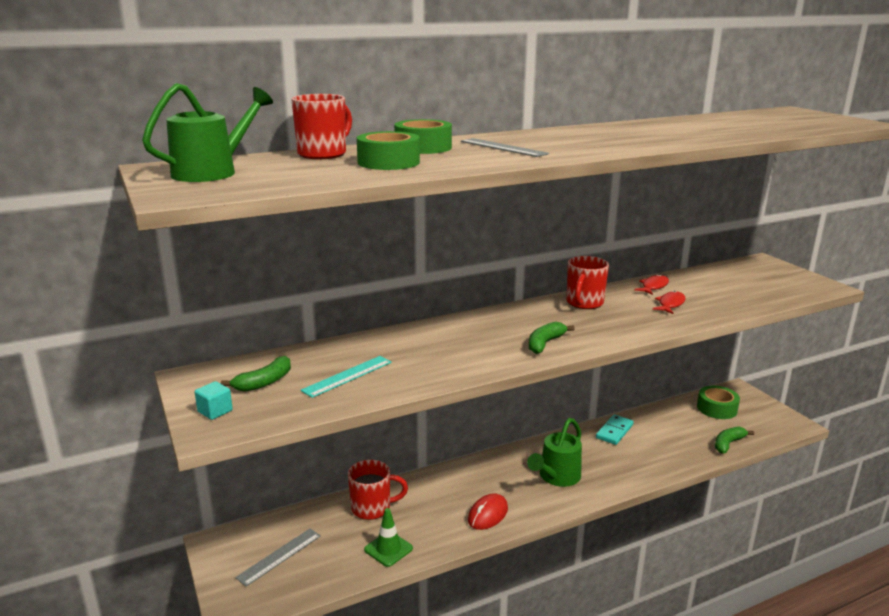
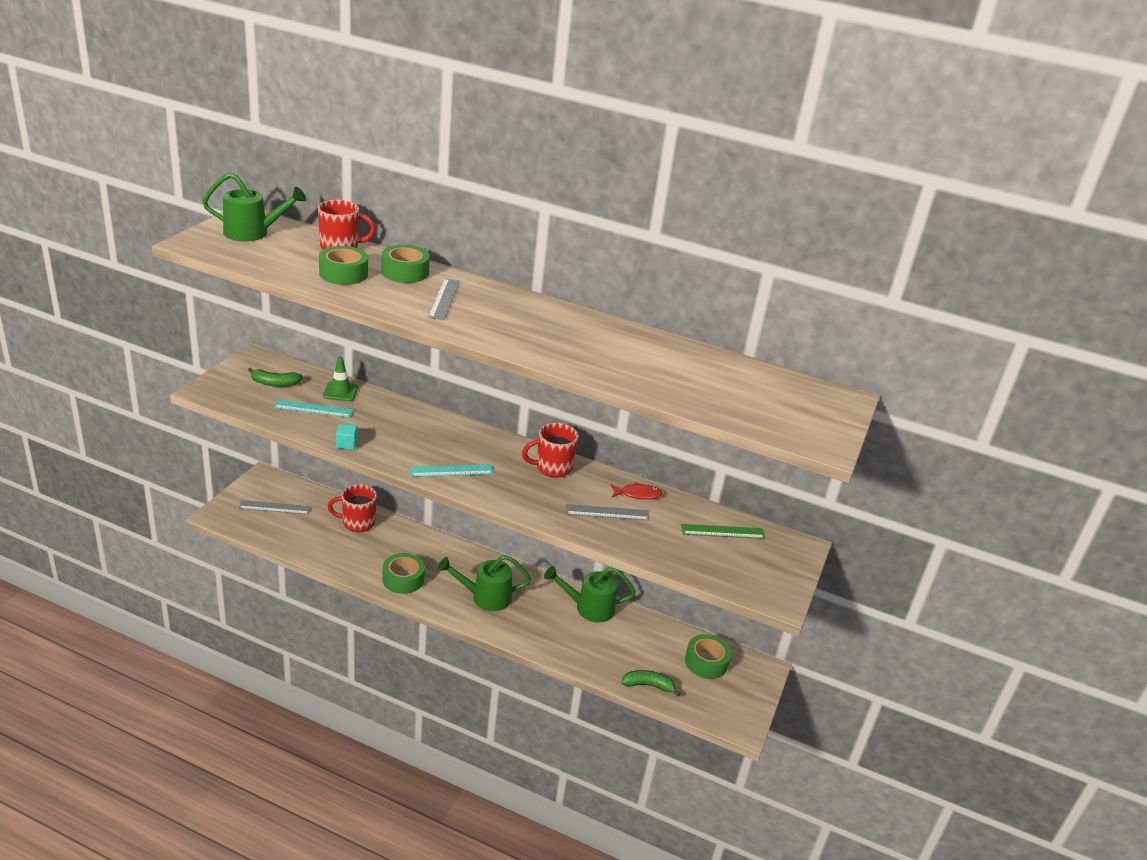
camera: 45 degrees right, 10 degrees up
turquoise cube [195,381,233,420] -> turquoise cube moved to [336,424,358,450]
red mug [348,460,408,520] -> red mug turned 135 degrees clockwise [328,484,377,532]
green traffic cone [364,508,413,567] -> green traffic cone moved to [323,356,358,401]
red mouse [468,493,508,530] -> green tape [382,553,425,594]
green banana [529,322,575,354] -> turquoise ruler [410,465,493,477]
turquoise domino [596,414,634,445] -> green watering can [544,566,636,622]
red fish [653,291,685,314] -> grey ruler [566,504,649,521]
none -> green ruler [681,524,765,539]

